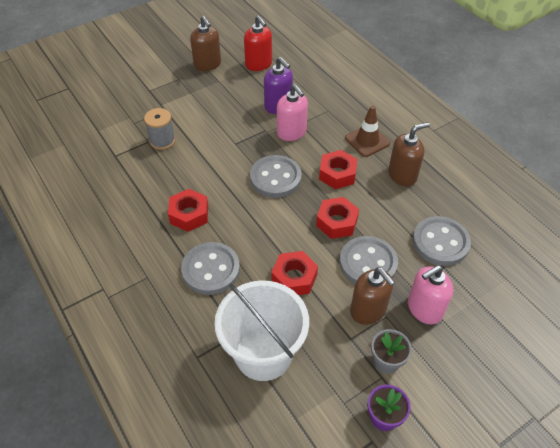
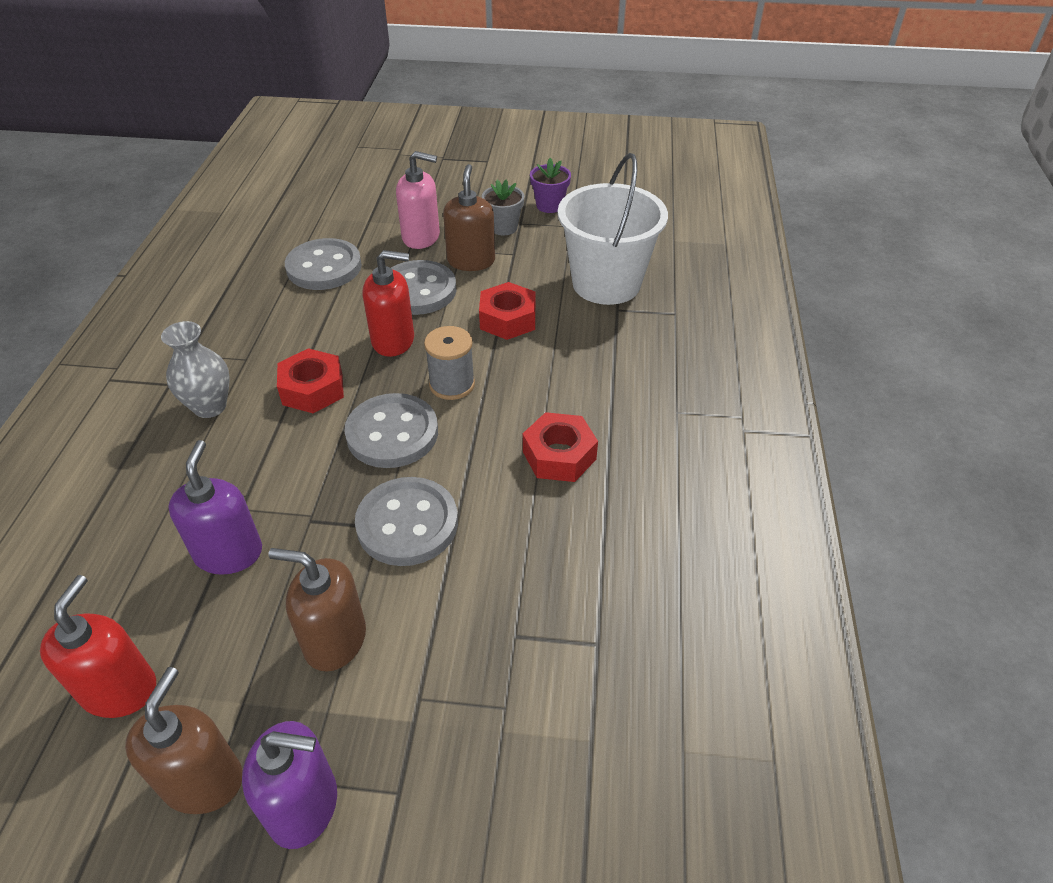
camera: 140 degrees left, 5 degrees down
grey spool [144,108,175,150] -> grey spool moved to [424,326,475,400]
grey button [181,242,240,295] -> grey button moved to [355,477,458,566]
pink soap dispenser [277,84,308,141] -> none
red nut [316,197,359,239] -> red soap dispenser [363,250,414,357]
brown traffic cone [345,106,390,157] -> grey vase [161,321,230,418]
brown soap dispenser [388,122,430,186] -> brown soap dispenser moved to [268,548,366,672]
none -> purple soap dispenser [242,721,337,849]

